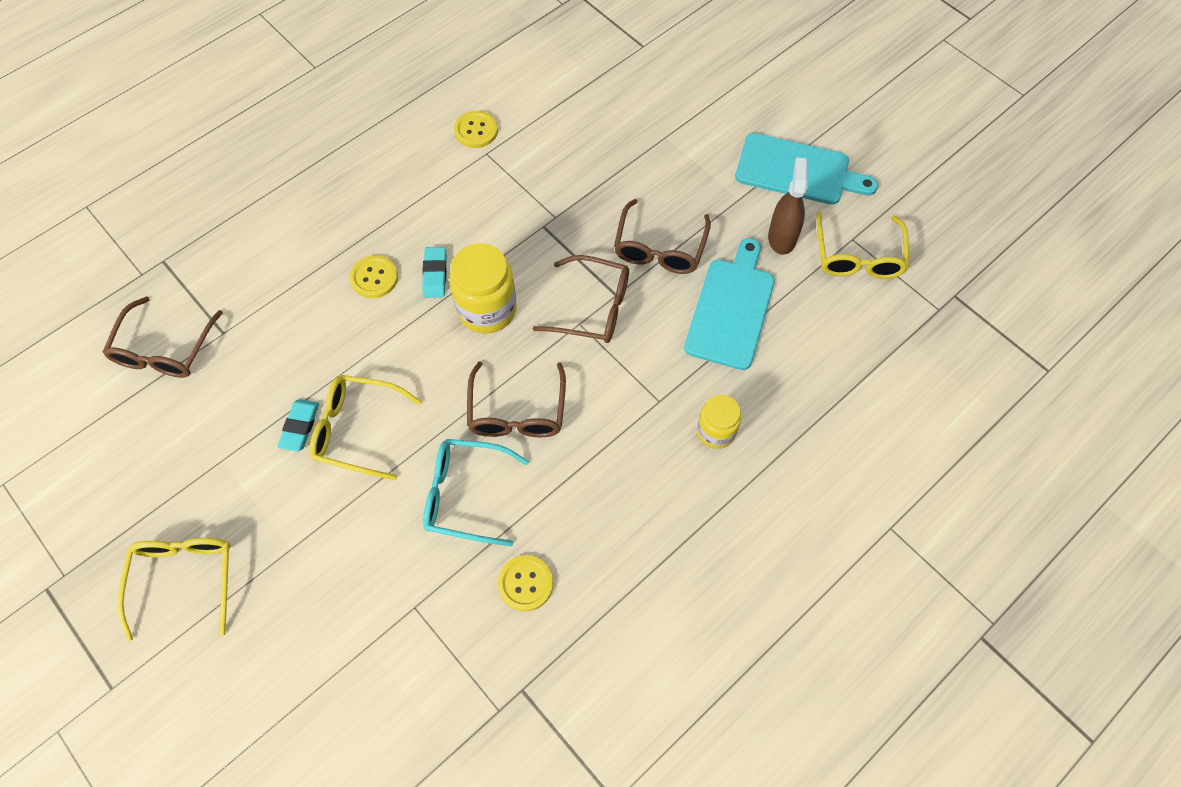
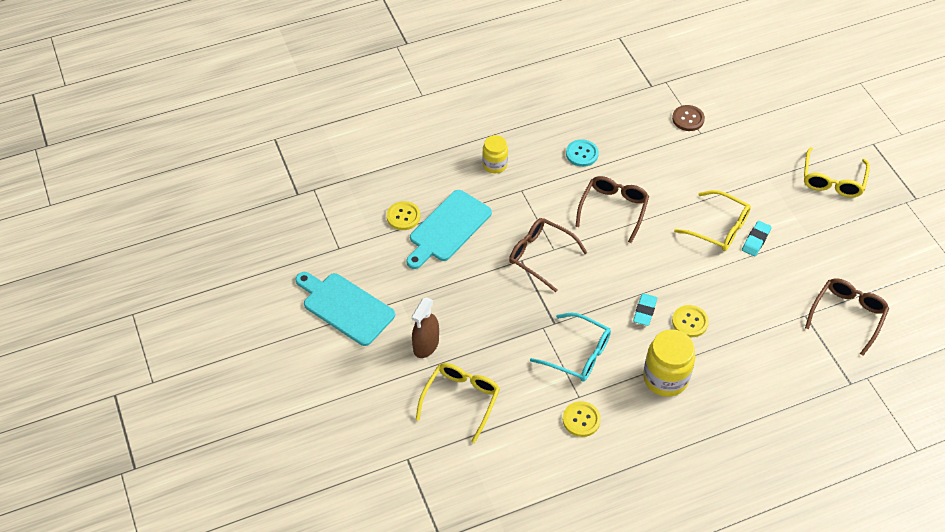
camera: 160 degrees left, 10 degrees down
turquoise glasses [423,439,529,546] -> turquoise glasses moved to [530,313,611,382]
yellow jar [449,243,517,334] -> yellow jar moved to [643,329,695,397]
yellow button [498,555,553,612] -> yellow button moved to [387,201,420,230]
brown glasses [614,199,711,274] -> none
brown spray bottle [768,157,808,255] -> brown spray bottle moved to [412,297,439,358]
yellow glasses [816,211,909,279] -> yellow glasses moved to [416,363,500,443]
none -> turquoise button [566,139,599,167]
none -> brown button [672,105,705,131]

